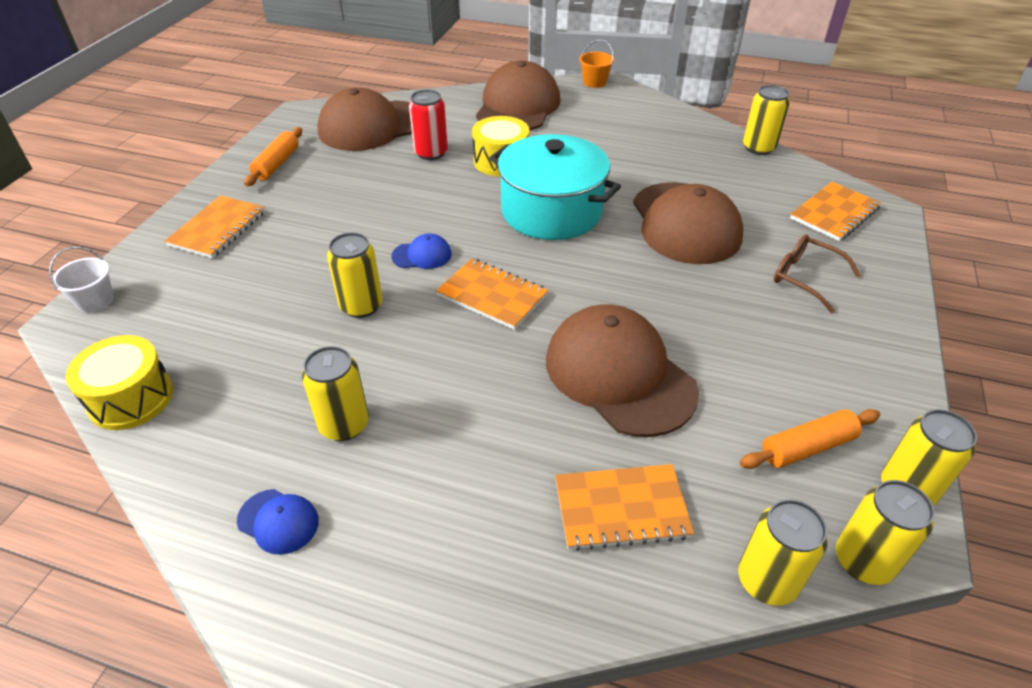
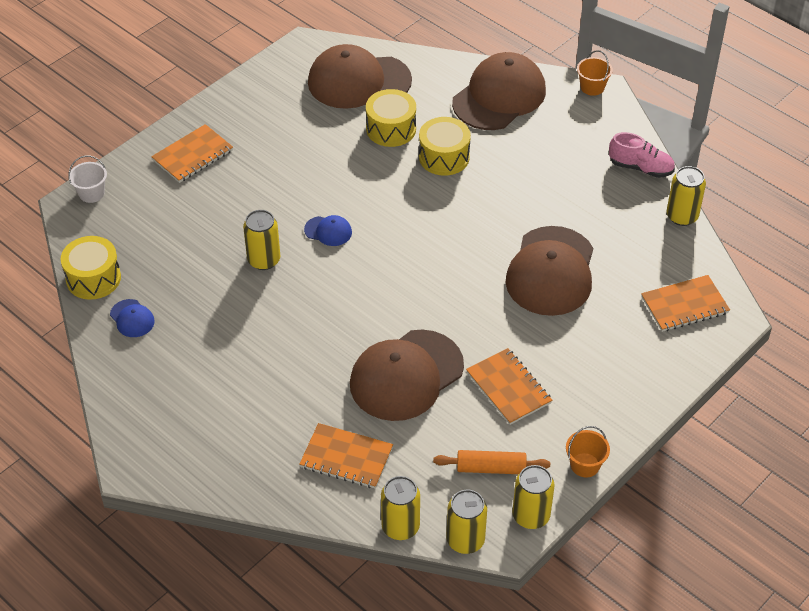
camera: 25 degrees right, 5 degrees up
blue cap [237,489,319,555] -> blue cap moved to [110,299,155,337]
orange rolling pin [244,127,302,186] -> none
yellow can [302,346,369,441] -> none
red can [409,90,448,160] -> yellow drum [366,89,416,147]
orange notebook [436,258,548,330] -> orange notebook moved to [466,348,552,425]
turquoise pot [490,134,621,240] -> none
brown cap [546,304,699,437] -> brown cap turned 120 degrees counterclockwise [350,329,464,421]
brown glasses [774,235,860,313] -> none
none -> orange bucket [566,426,610,478]
none -> pink shoe [609,132,675,178]

